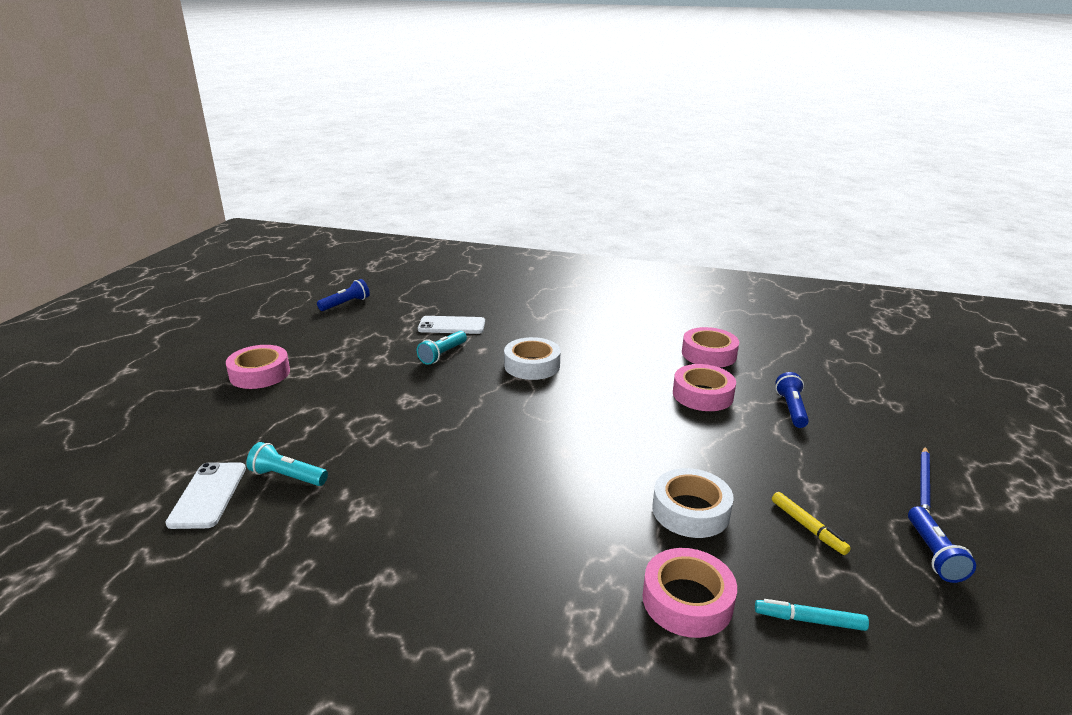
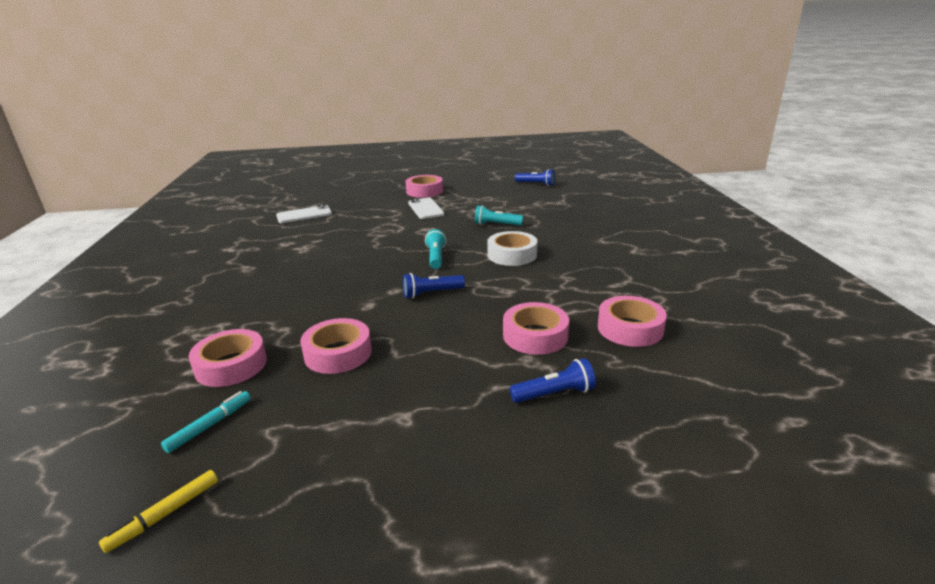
camera: 70 degrees right, 0 degrees up
turquoise flashlight [246,442,328,486] -> turquoise flashlight moved to [425,229,447,269]
white phone [418,316,485,334] -> white phone moved to [408,198,445,219]
white tape [652,468,734,538] -> pink tape [300,318,372,374]
turquoise marker [755,599,869,631] -> turquoise marker turned 45 degrees clockwise [161,391,251,453]
yellow marker [772,492,851,555] -> yellow marker moved to [99,470,218,553]
blue flashlight [908,506,976,583] -> blue flashlight moved to [403,273,465,299]
blue pencil [920,447,930,514] -> none

